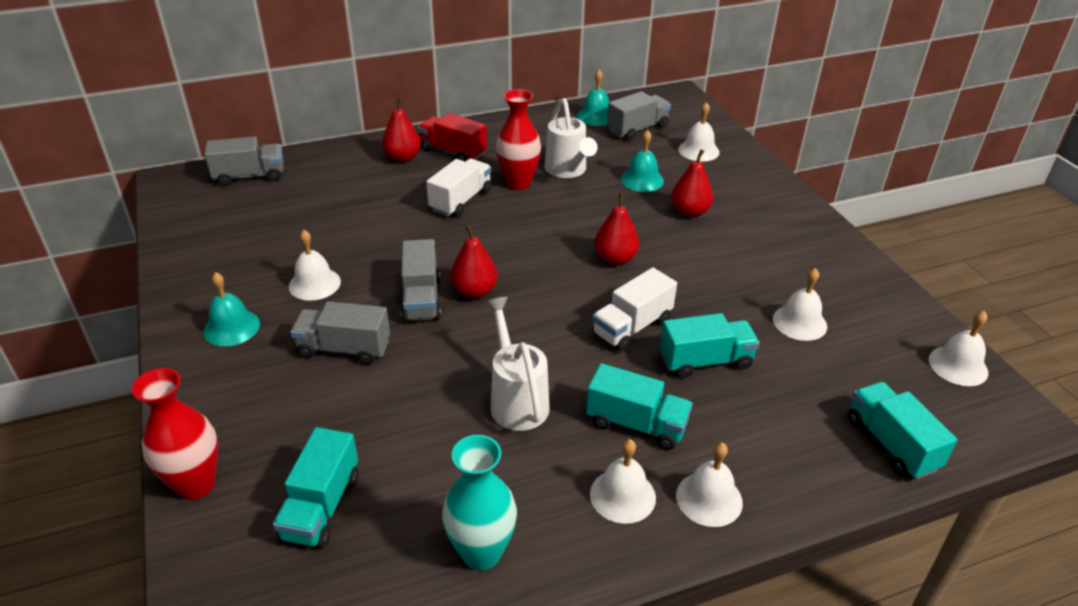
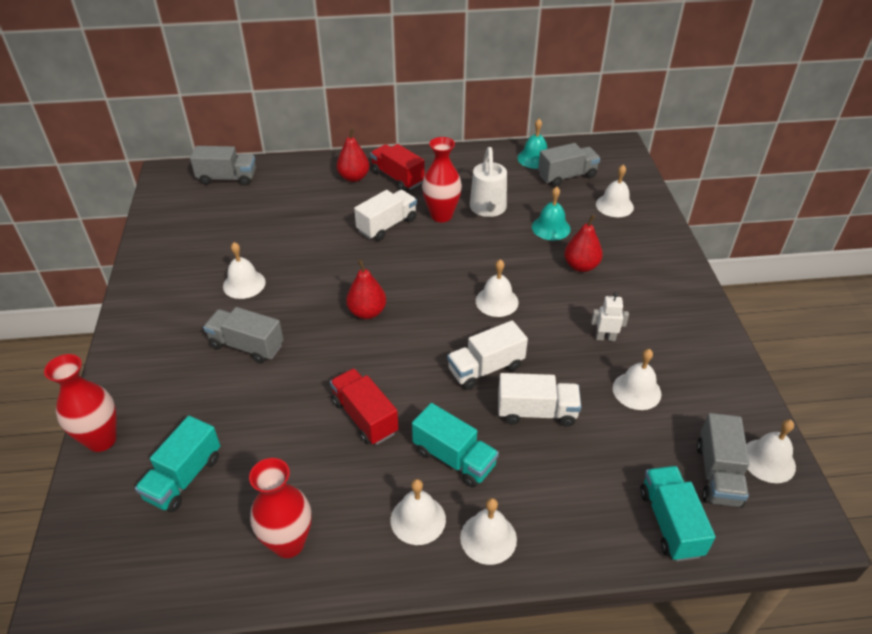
camera: 15 degrees right, 5 degrees up
turquoise bell [203,272,260,346] -> none
grey truck [401,239,441,322] -> grey truck moved to [697,413,749,508]
turquoise vase [442,435,517,570] -> red vase [249,458,312,558]
white watering can [484,297,550,431] -> red truck [330,368,399,445]
red pear [594,193,639,265] -> white bell [476,259,519,317]
turquoise truck [660,313,760,378] -> white truck [498,373,581,427]
none -> white robot [591,293,629,341]

